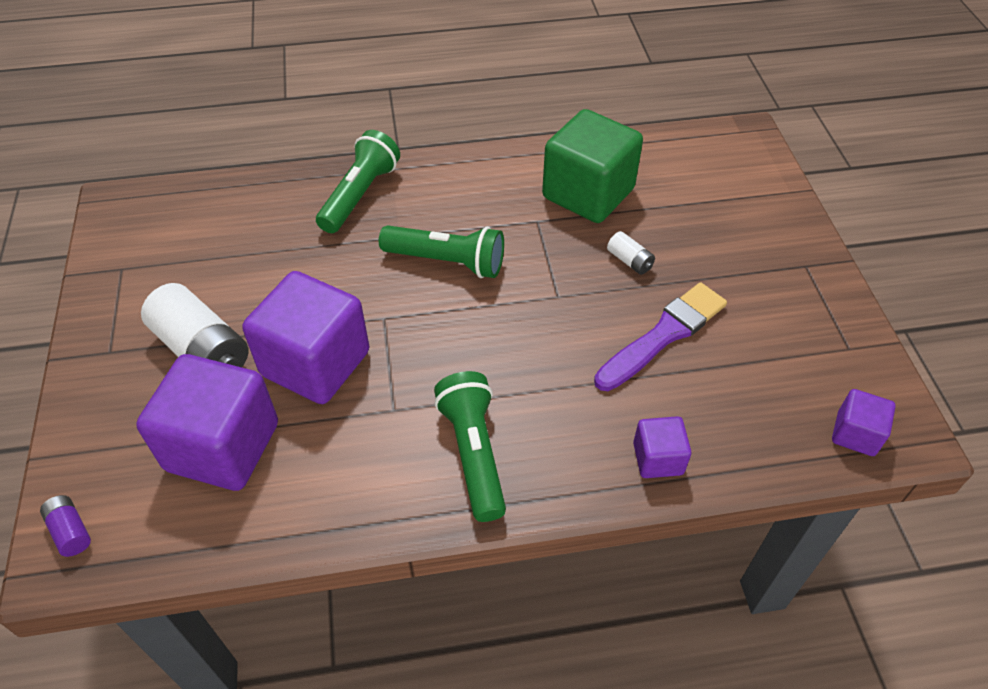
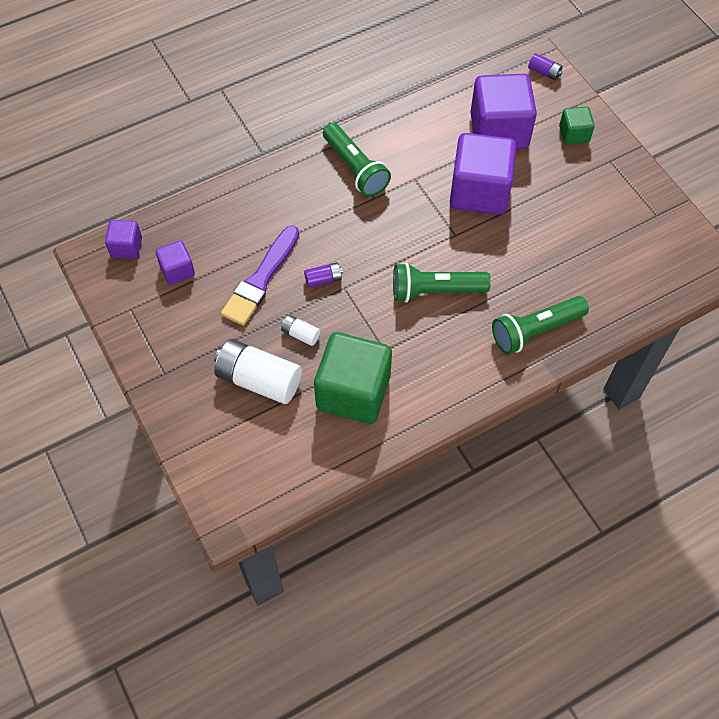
camera: 160 degrees right, 10 degrees up
white battery [141,283,248,367] -> white battery moved to [214,339,302,404]
green flashlight [316,130,400,233] -> green flashlight turned 60 degrees clockwise [492,296,589,354]
purple cube [633,416,691,478] -> purple cube moved to [155,240,195,285]
none -> purple battery [304,262,343,288]
none -> green cube [559,106,595,145]

